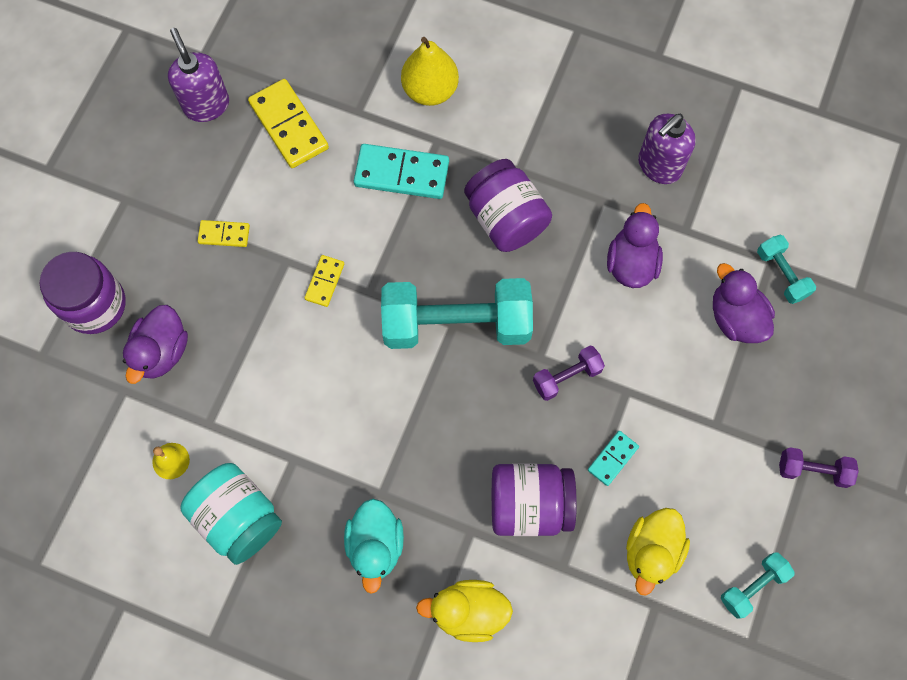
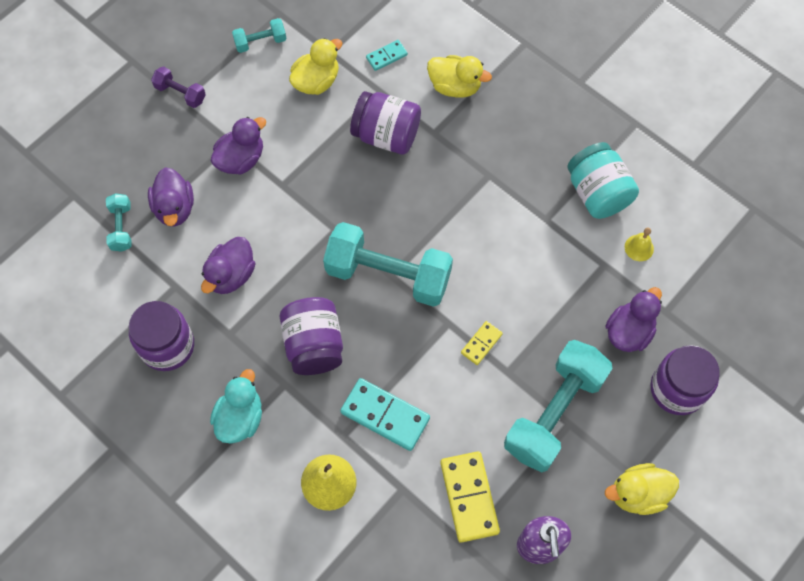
camera: 160 degrees left, 5 degrees down
yellow domino [198,220,250,247] -> turquoise dumbbell [504,340,613,473]
turquoise duck [344,499,404,594] -> turquoise duck moved to [210,369,262,443]
purple dumbbell [533,346,605,401] -> none
turquoise domino [588,431,639,486] -> turquoise domino moved to [366,40,408,71]
purple soap dispenser [638,114,696,184] -> purple jar [129,301,194,371]
none -> purple duck [211,117,266,175]
none -> yellow duck [605,463,679,515]

